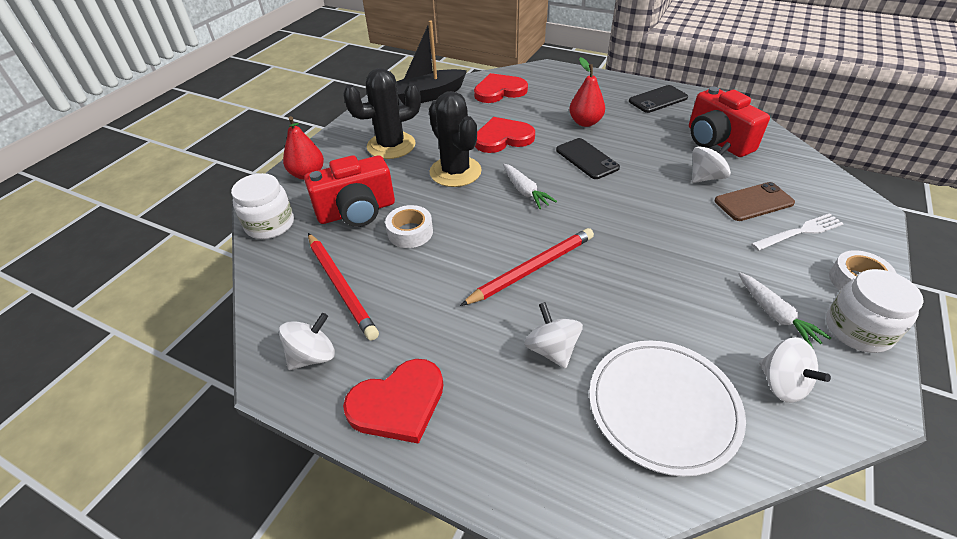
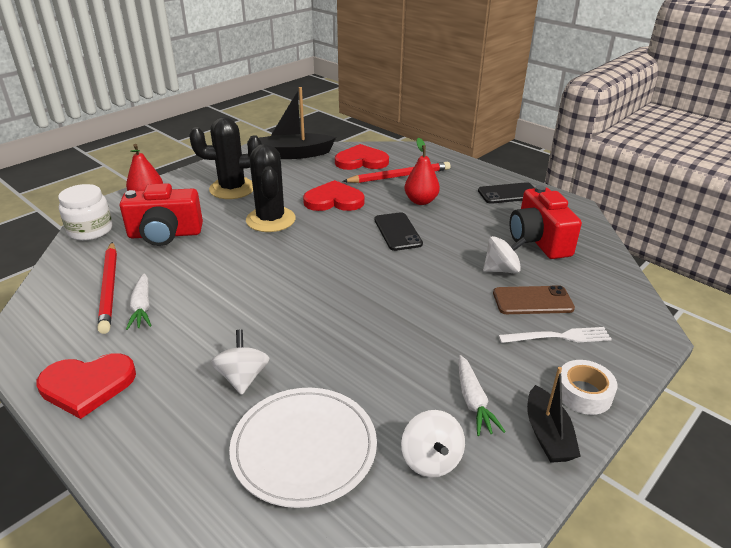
camera: 15 degrees right, 10 degrees down
white spinning top [279,313,335,370] -> none
white tape [385,205,433,248] -> none
red pencil [460,228,594,306] -> red pencil moved to [342,162,451,183]
white carrot [503,164,557,209] -> white carrot moved to [126,273,152,330]
white jar [826,269,923,353] -> black boat [527,367,581,463]

